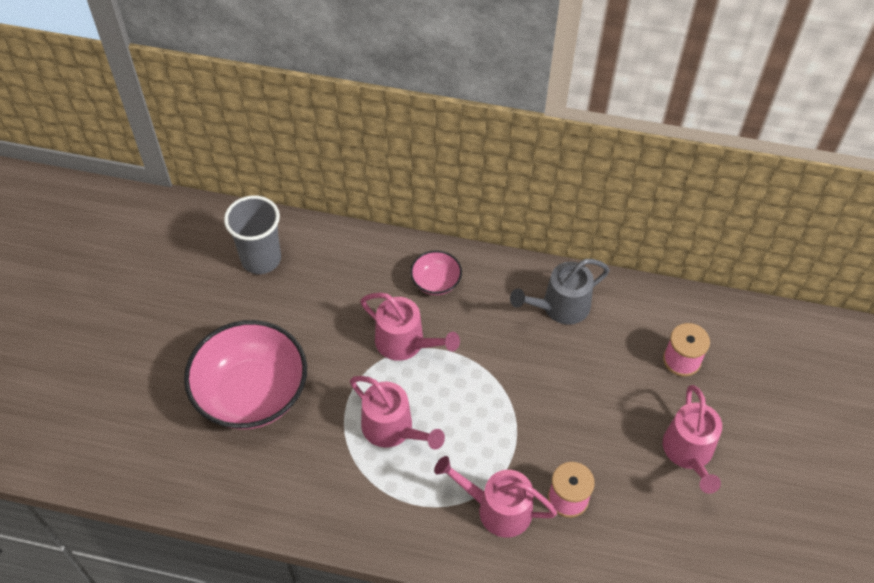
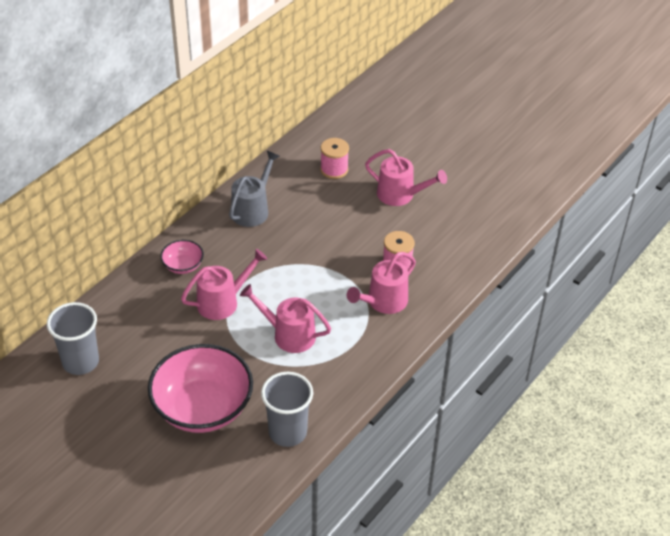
camera: 65 degrees left, 10 degrees down
pink watering can [350,376,445,449] -> pink watering can turned 135 degrees counterclockwise [240,284,331,353]
grey watering can [510,259,610,325] -> grey watering can turned 150 degrees counterclockwise [229,151,280,227]
none -> grey cup [261,372,313,447]

